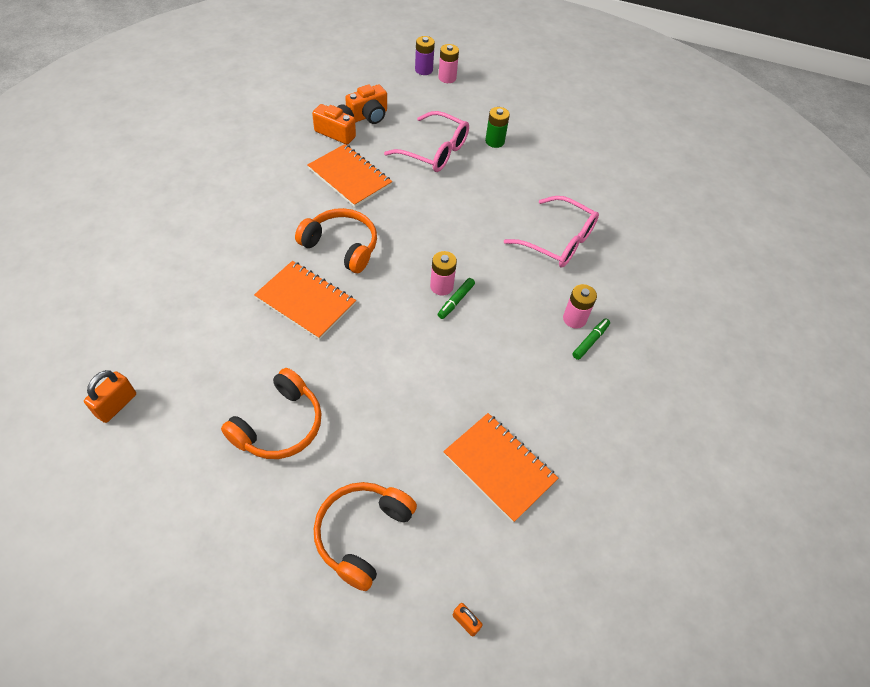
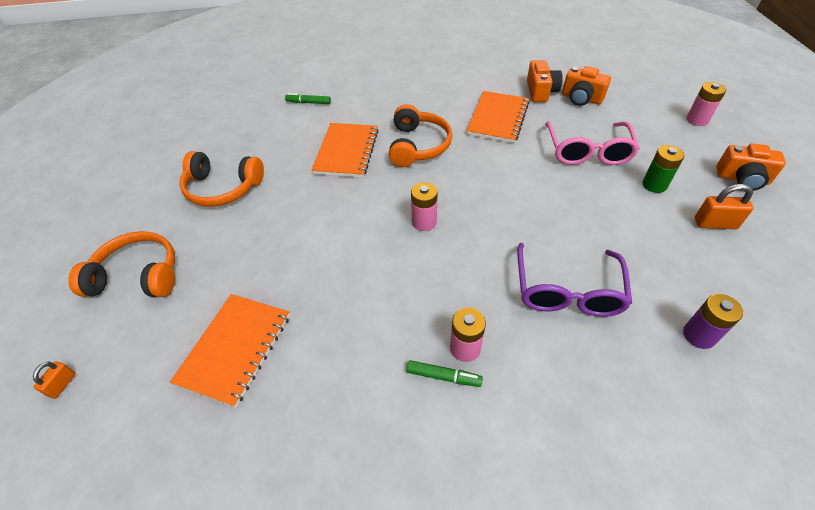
camera: 70 degrees right, 5 degrees down
orange padlock [84,370,136,423] -> orange padlock moved to [695,184,754,229]
purple battery [415,36,435,75] -> purple battery moved to [683,294,743,349]
green marker [438,278,475,319] -> green marker moved to [285,93,331,104]
pink glasses [504,196,599,268] -> purple glasses [517,243,632,317]
none -> orange camera [716,143,786,191]

